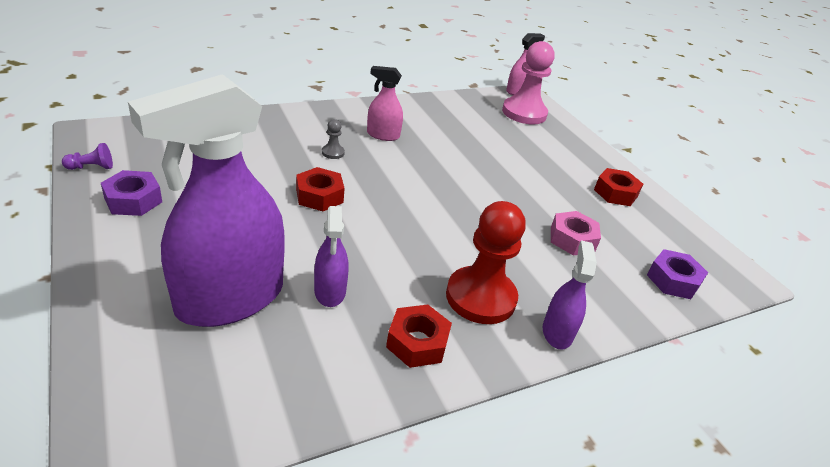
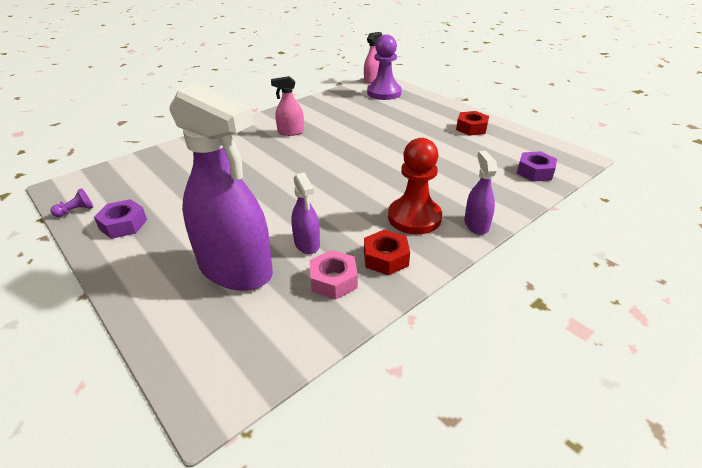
camera: 10 degrees left, 0 degrees up
purple spray bottle [128,74,284,327] -> purple spray bottle turned 90 degrees counterclockwise [169,83,273,291]
red nut [296,167,345,211] -> none
grey pawn [322,119,345,159] -> none
pink pawn [502,41,555,124] -> purple pawn [367,35,402,100]
pink nut [551,211,601,256] -> pink nut moved to [310,250,358,300]

